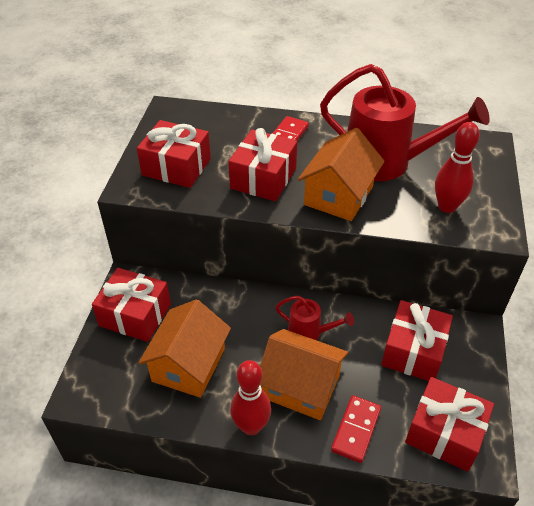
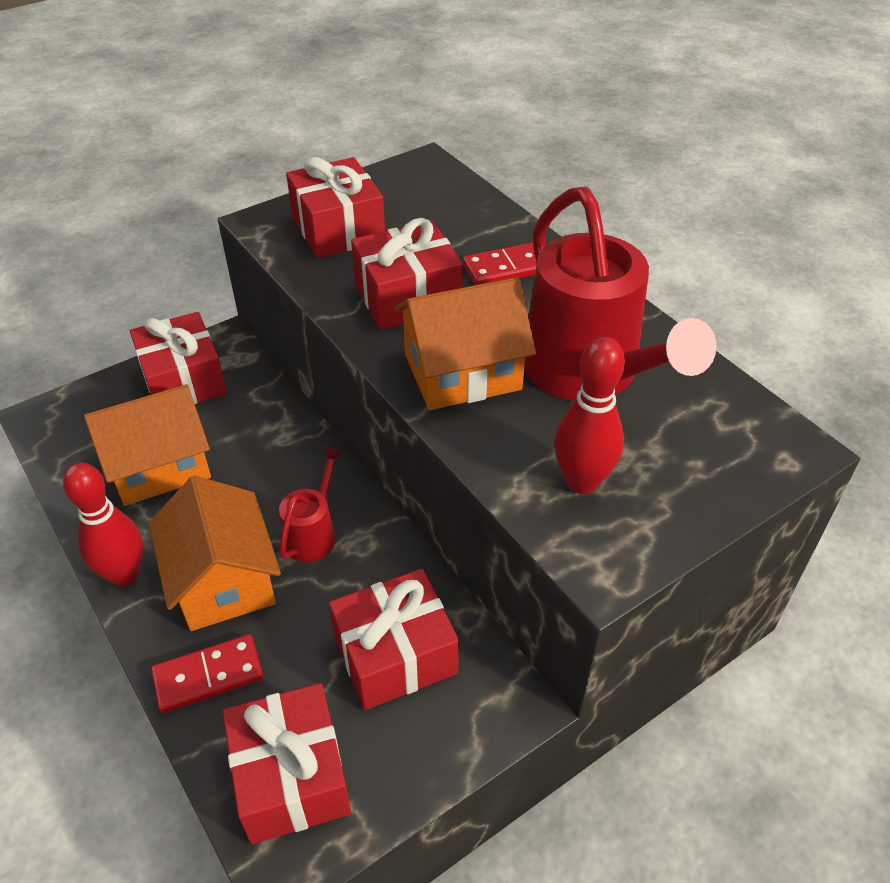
camera: 45 degrees right, 0 degrees up
red watering can [275,295,354,340] -> red watering can turned 135 degrees counterclockwise [279,447,343,562]

